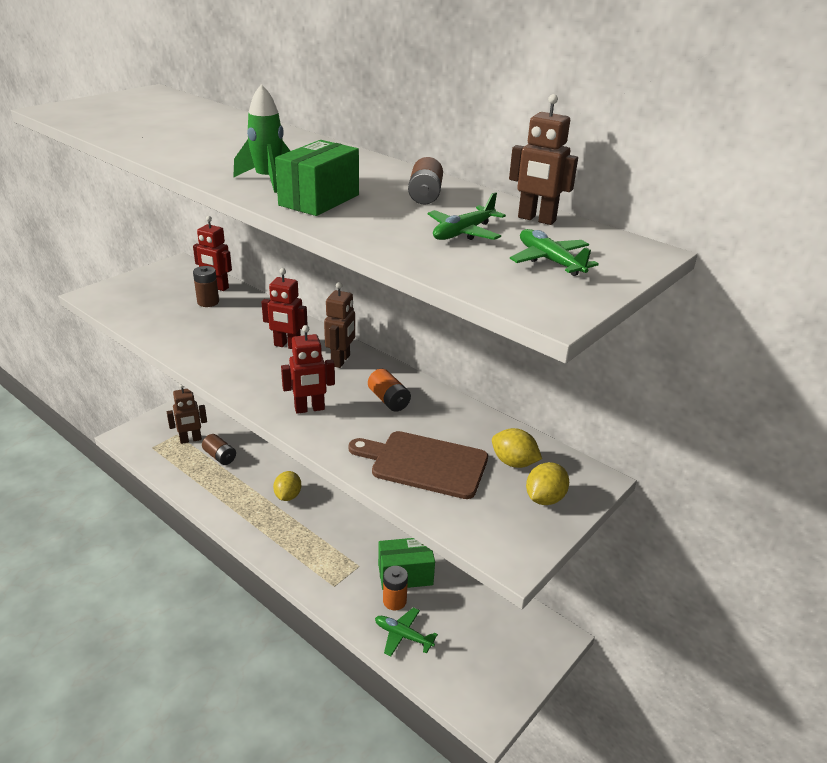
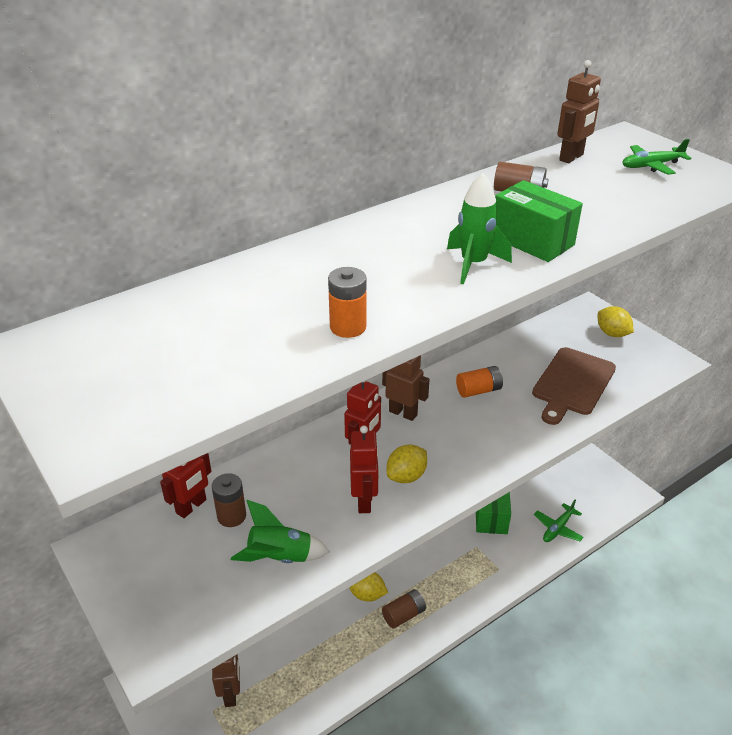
camera: 75 degrees left, 5 degrees up
brown battery [202,434,236,465] -> brown battery moved to [382,589,426,629]
red robot [281,325,335,414] -> red robot moved to [350,425,379,513]
orange battery [383,566,408,610] -> orange battery moved to [328,267,366,338]
green plane [427,192,506,240] -> none
yellow lemon [492,428,542,468] -> yellow lemon moved to [387,444,427,483]
none -> green rocket [231,500,330,563]

